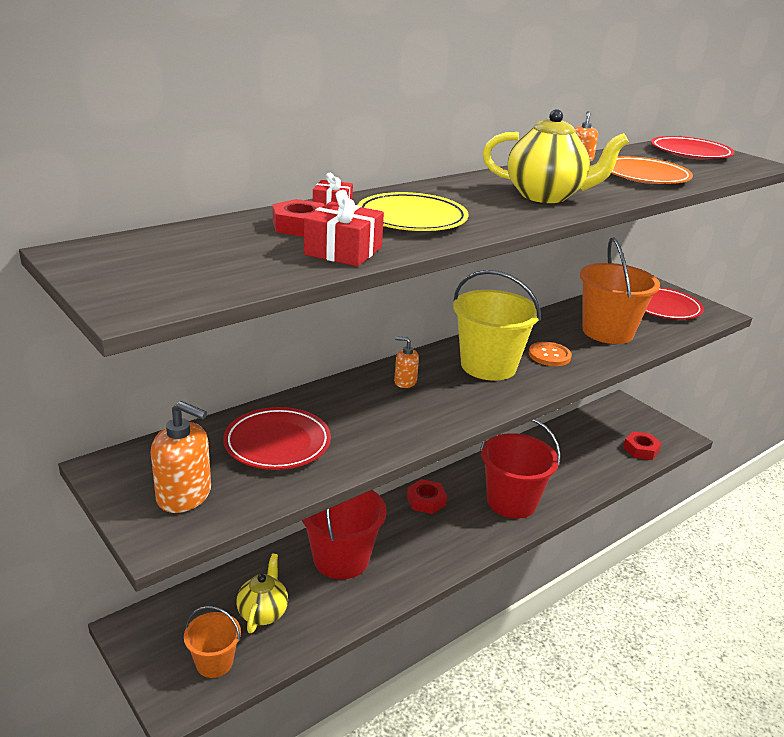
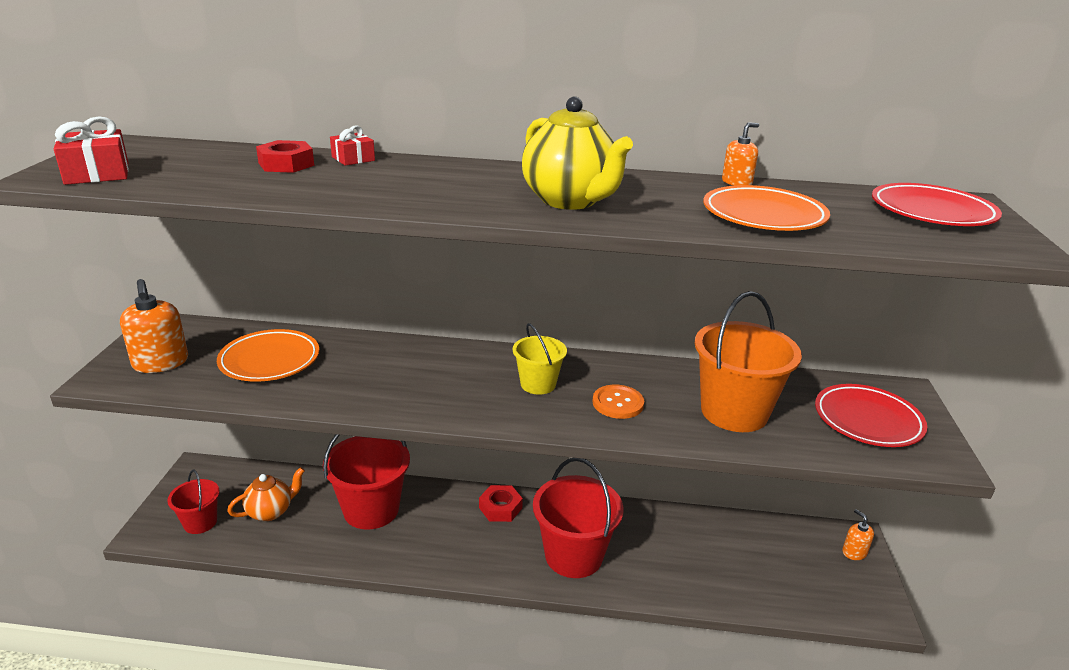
camera: 45 degrees right, 0 degrees up
orange bucket [184,606,241,678] -> red bucket [167,470,220,534]
red plate [223,407,331,470] -> orange plate [217,329,319,382]
yellow teapot [237,553,288,633] -> orange teapot [227,467,305,521]
red gift [304,190,384,266] -> red gift moved to [54,116,129,185]
yellow plate [358,192,468,231] -> none
orange soap dispenser [394,336,419,388] -> orange soap dispenser moved to [842,509,874,560]
yellow bucket [453,270,541,381] -> yellow bucket [513,323,567,395], size x0.56
red nut [623,431,662,460] -> none

